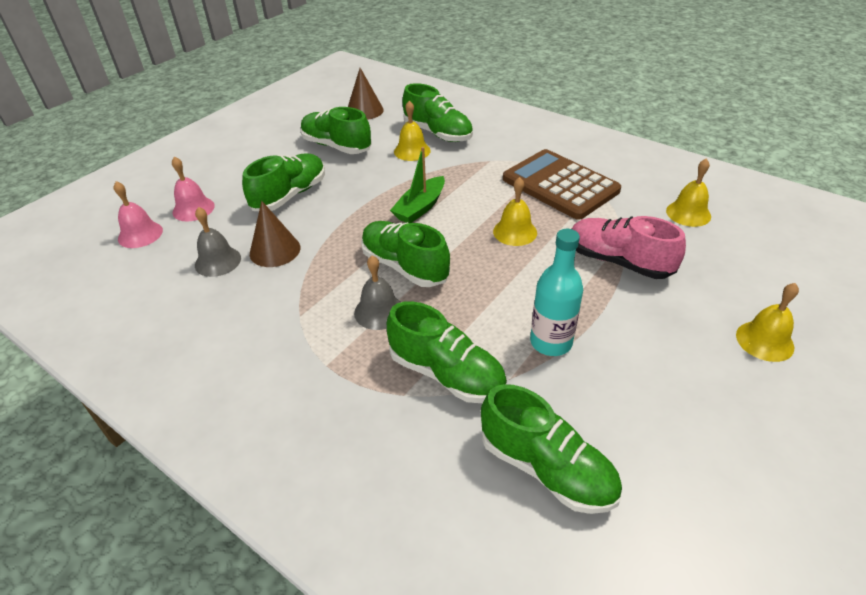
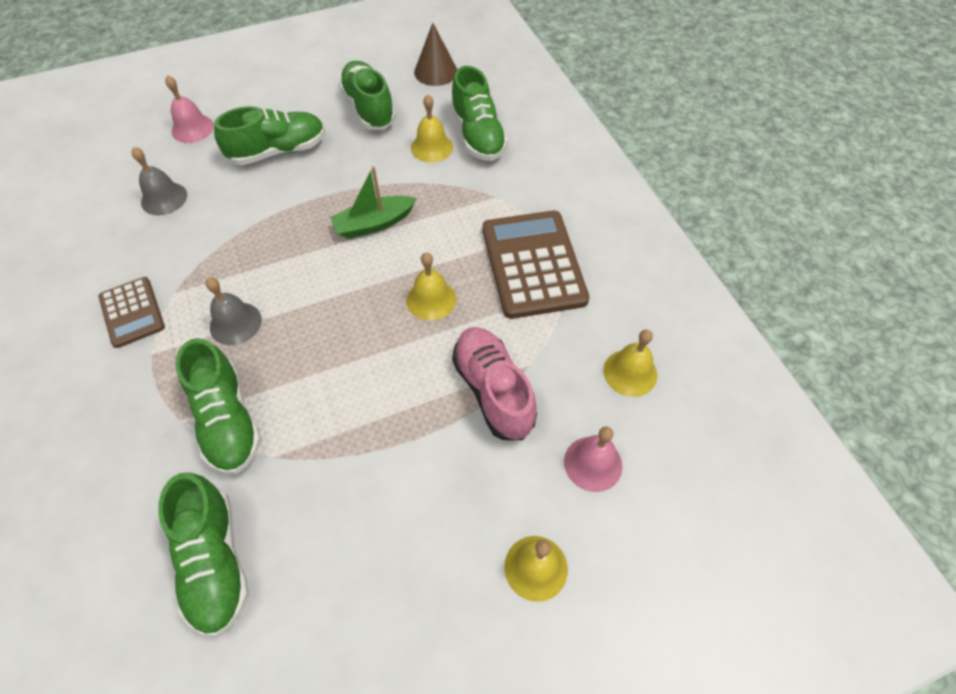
camera: 30 degrees right, 15 degrees up
pink bell [113,181,163,248] -> pink bell moved to [564,426,622,492]
brown cone [250,201,301,267] -> none
green shoe [361,221,450,287] -> none
turquoise bottle [530,229,583,356] -> none
none -> brown calculator [99,277,165,348]

